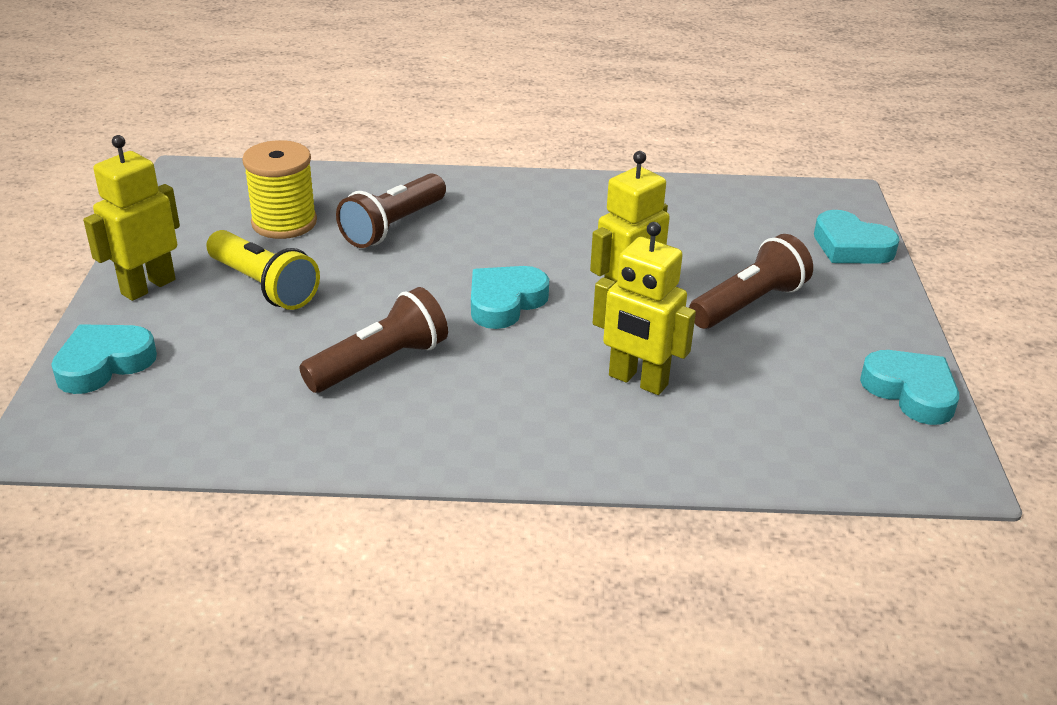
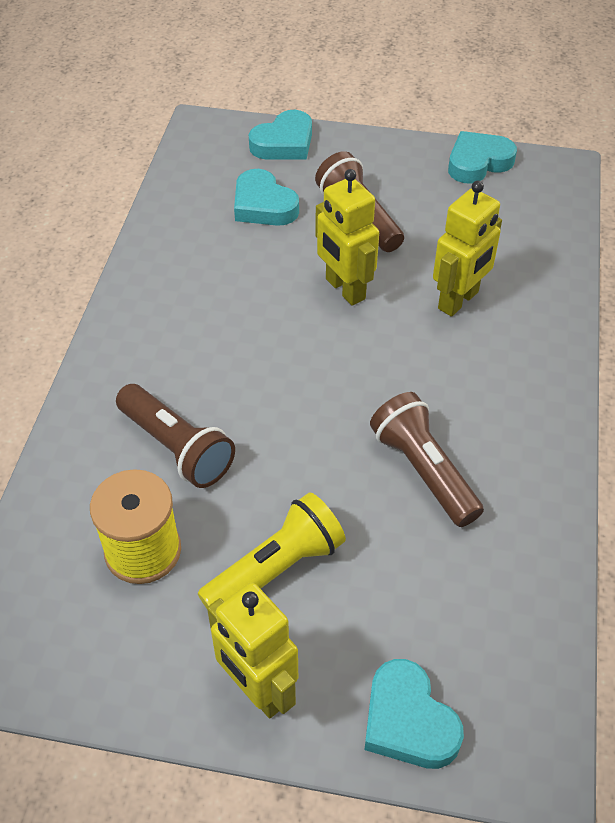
camera: 80 degrees left, 15 degrees up
turquoise heart [471,266,549,329] -> turquoise heart moved to [234,169,299,226]

